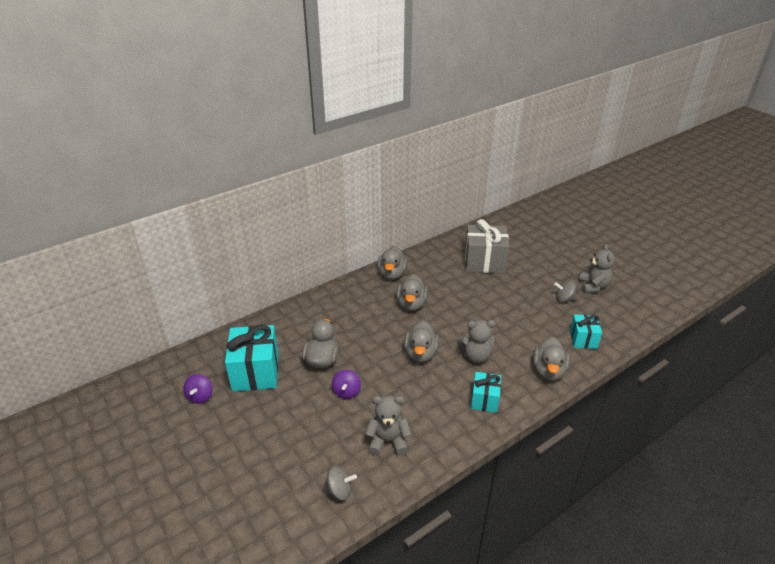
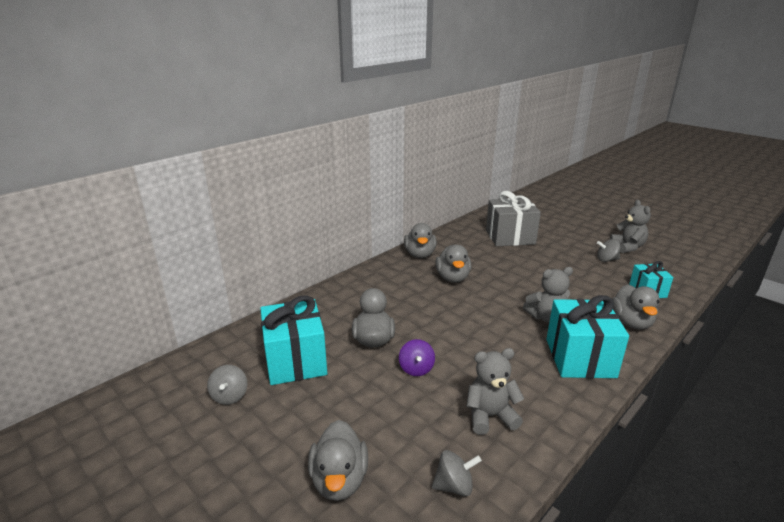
camera: 10 degrees left, 10 degrees down
purple spinning top [183,374,213,404] -> grey spinning top [207,365,247,405]
grey duck [404,320,439,362] -> grey duck moved to [308,420,368,501]
turquoise gift [471,372,501,413] -> turquoise gift [546,295,629,378], size x1.77

